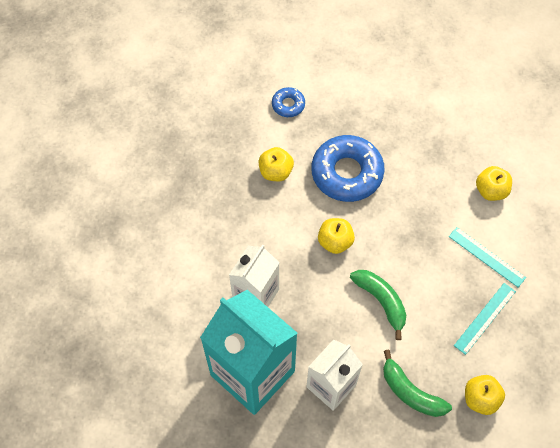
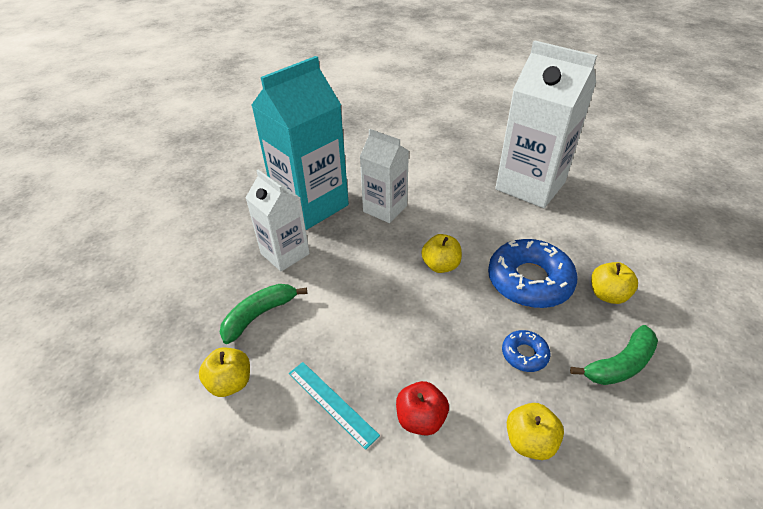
camera: 95 degrees right, 20 degrees down
yellow apple [259,147,294,181] -> yellow apple moved to [591,262,638,304]
blue donut [272,87,305,117] -> blue donut moved to [502,330,550,372]
green banana [350,270,406,340] -> green banana moved to [570,325,658,385]
turquoise ruler [449,227,526,287] -> red apple [396,381,449,435]
none -> white carton [495,40,597,208]

